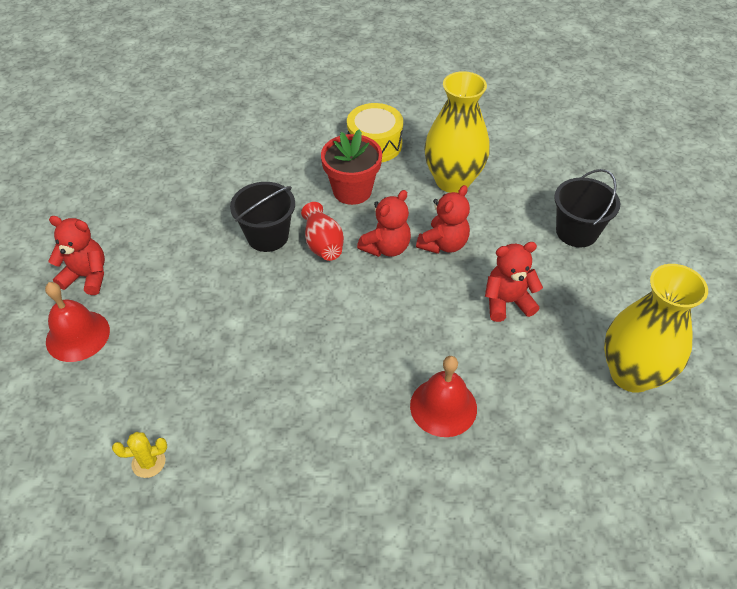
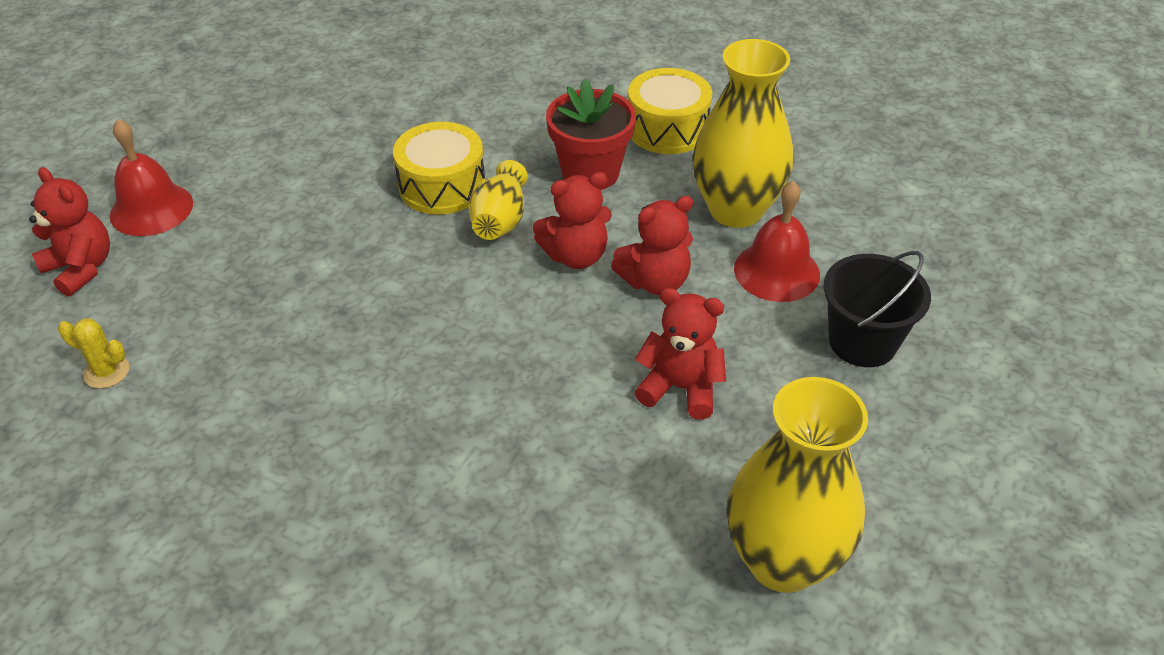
camera: 30 degrees right, 5 degrees down
red teddy bear [48,216,105,295] -> red teddy bear moved to [29,167,110,297]
black bucket [230,182,295,252] -> yellow drum [393,122,485,215]
red vase [301,202,344,261] -> yellow vase [469,160,528,240]
red bell [410,356,477,437] -> red bell moved to [734,181,820,302]

